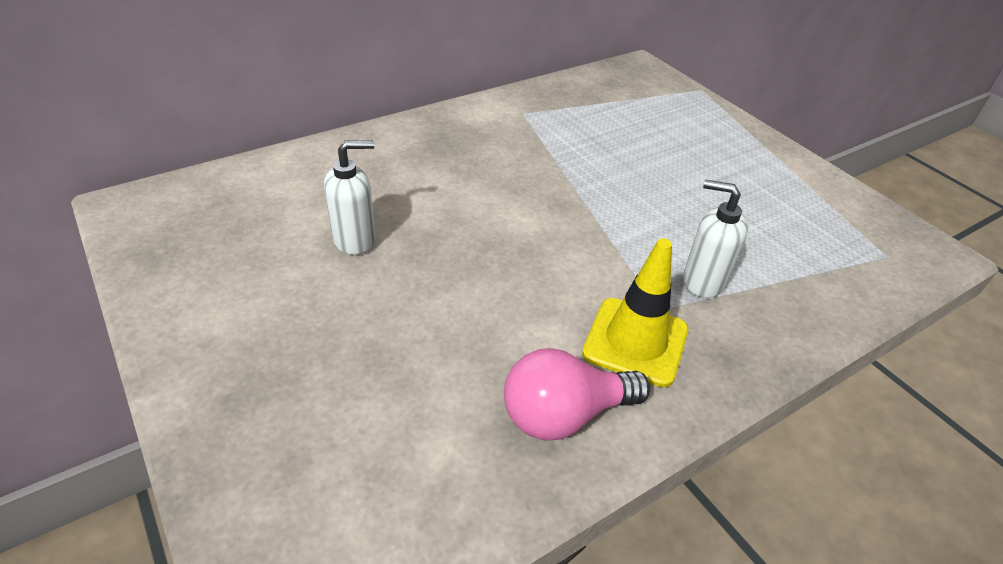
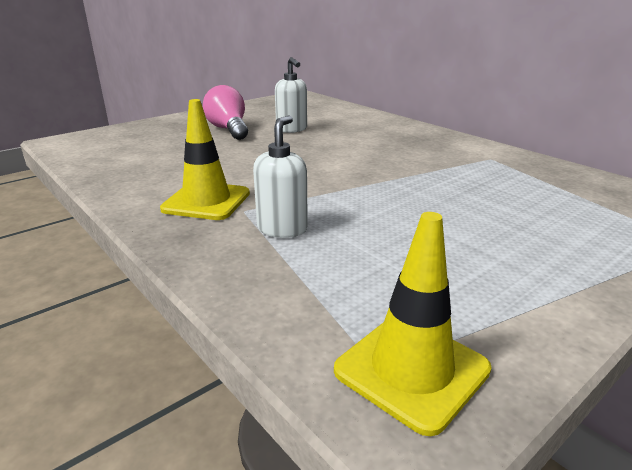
camera: 85 degrees right, 15 degrees down
pink light bulb [504,348,650,441] -> pink light bulb moved to [203,85,248,140]
none -> yellow traffic cone [334,212,492,436]

